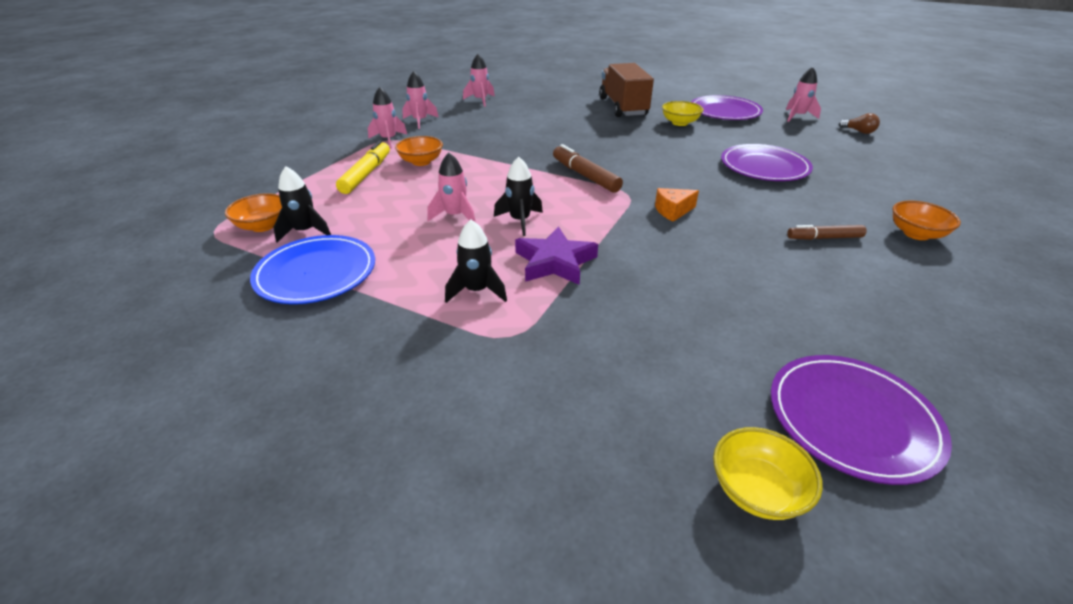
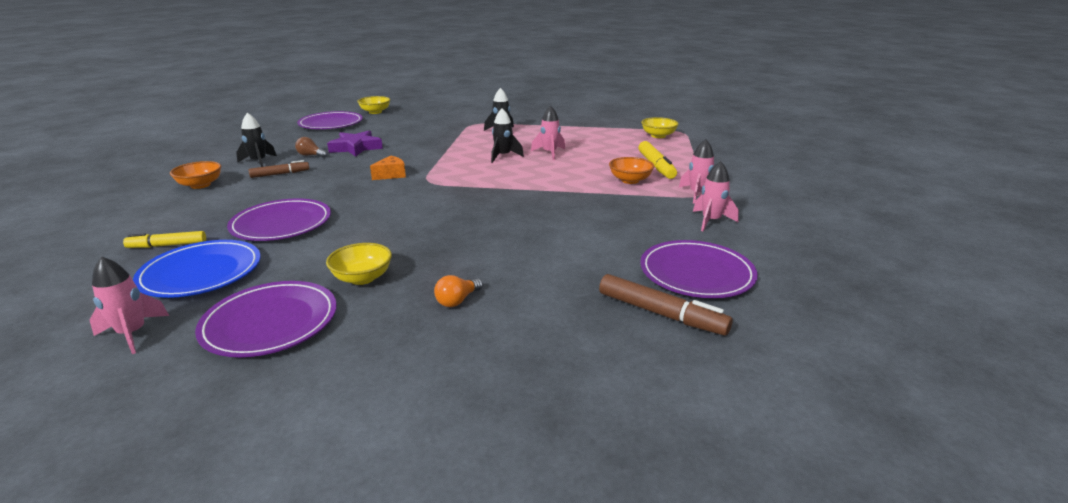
camera: 160 degrees right, 10 degrees down
orange bowl [225,193,282,232] -> yellow bowl [641,117,679,138]
blue plate [250,235,375,304] -> blue plate moved to [133,240,261,298]
black rocket [273,166,331,243] -> black rocket moved to [236,113,277,167]
pink rocket [463,54,495,107] -> purple plate [640,240,758,298]
purple star [515,226,598,285] -> purple star moved to [327,130,383,157]
brown marker [553,144,623,193] -> brown marker moved to [599,274,733,336]
brown truck [599,63,654,117] -> orange light bulb [434,275,483,307]
brown light bulb [839,113,880,134] -> brown light bulb moved to [295,137,327,158]
none -> yellow marker [123,231,206,248]

